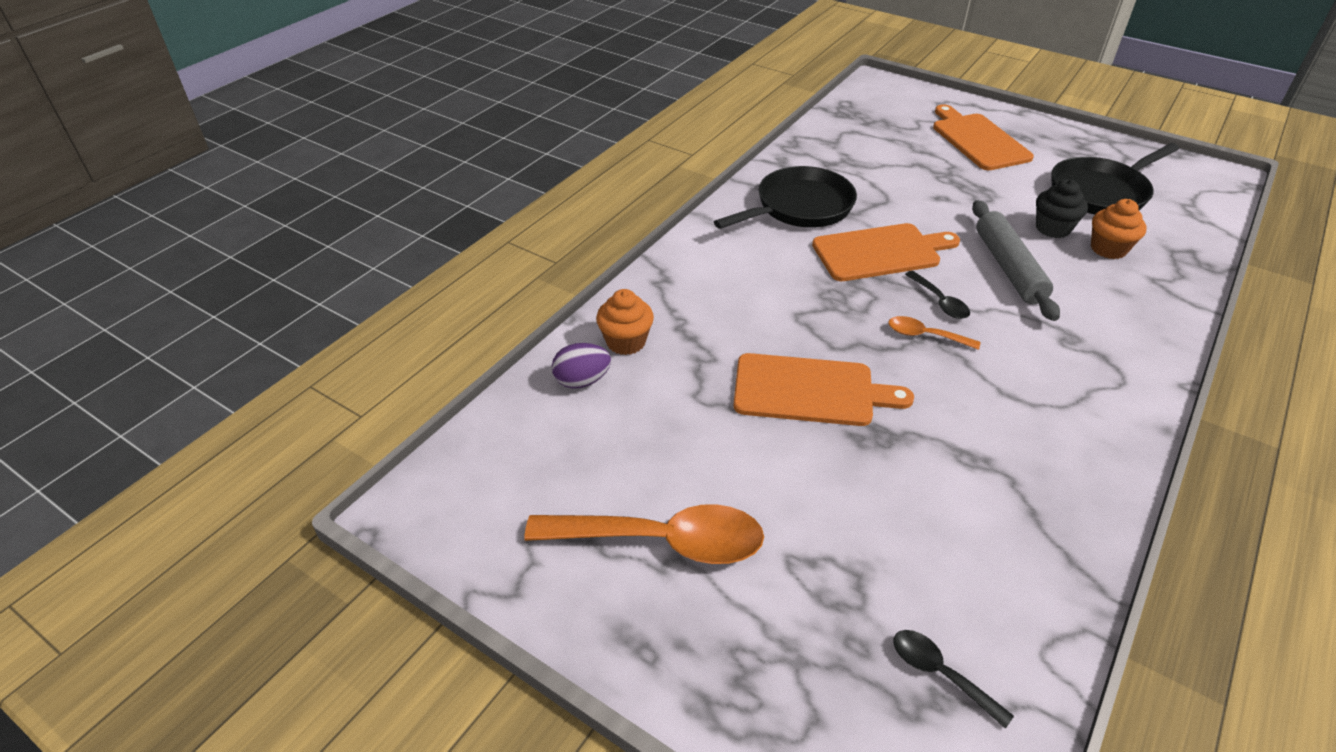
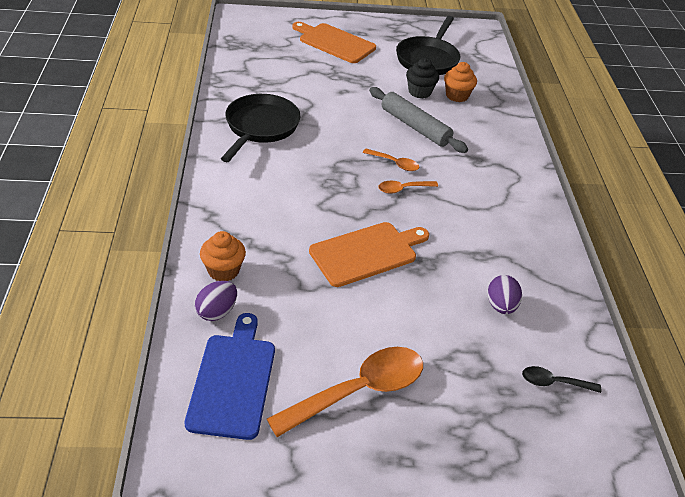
camera: 40 degrees left, 0 degrees up
orange cutting board [812,223,960,281] -> none
black spoon [905,271,970,319] -> orange spoon [363,149,419,171]
none -> blue cutting board [185,313,275,440]
none -> purple egg [488,275,522,314]

